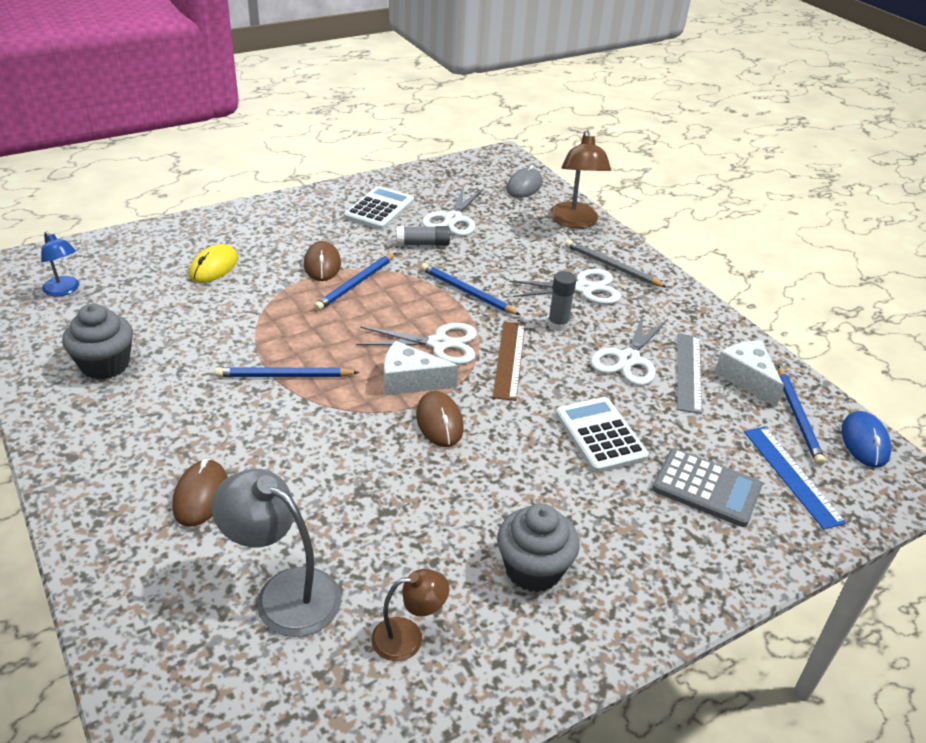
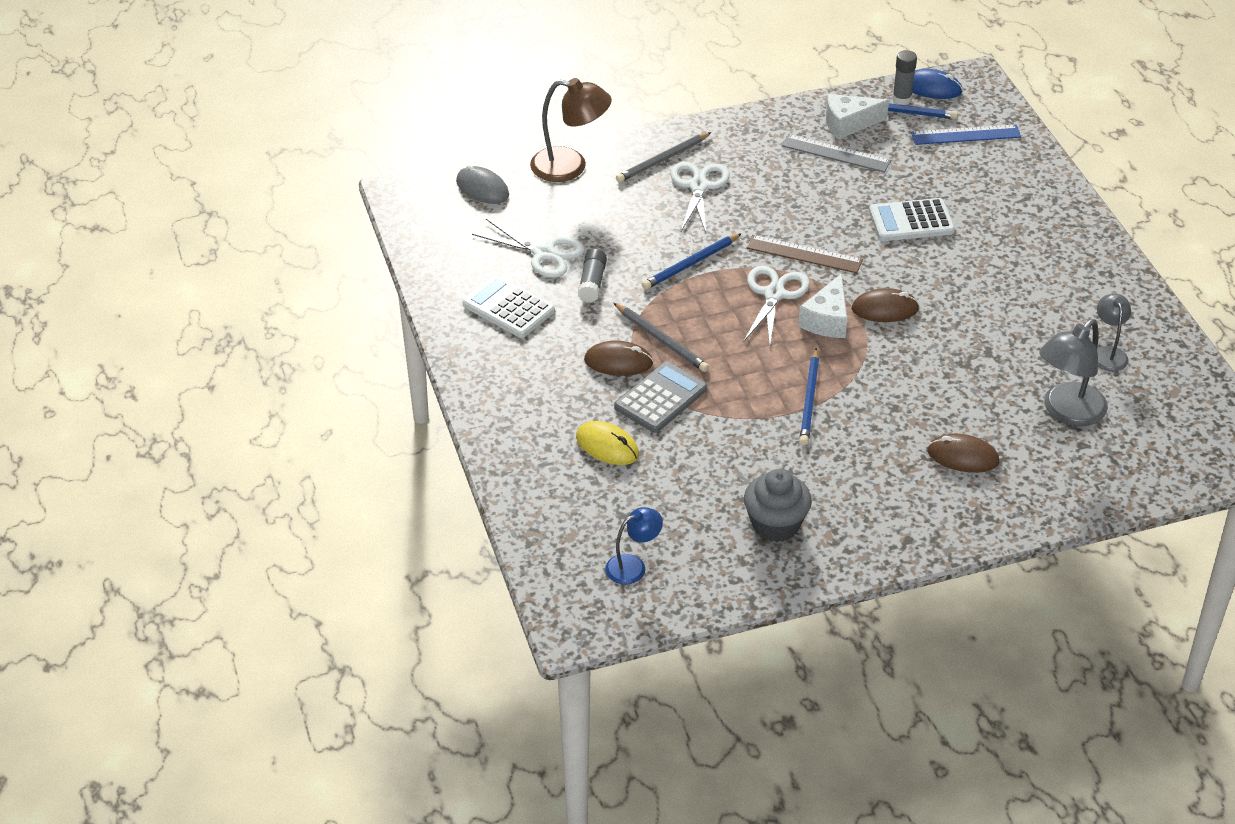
camera: 75 degrees left, 5 degrees up
blue pencil [314,253,396,311] -> grey pencil [614,303,709,372]
brown lamp [371,569,449,661] -> grey lamp [1097,293,1131,371]
grey cupcake [497,503,580,592] -> none
grey glue stick [548,271,576,332] -> grey glue stick moved to [892,50,917,105]
white scissors [591,315,668,386] -> none
grey calculator [652,448,763,527] -> grey calculator moved to [614,361,707,433]

